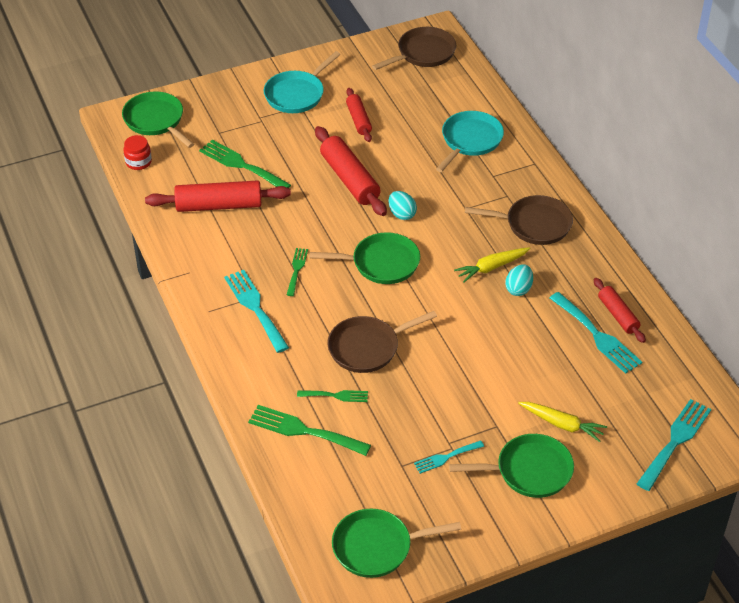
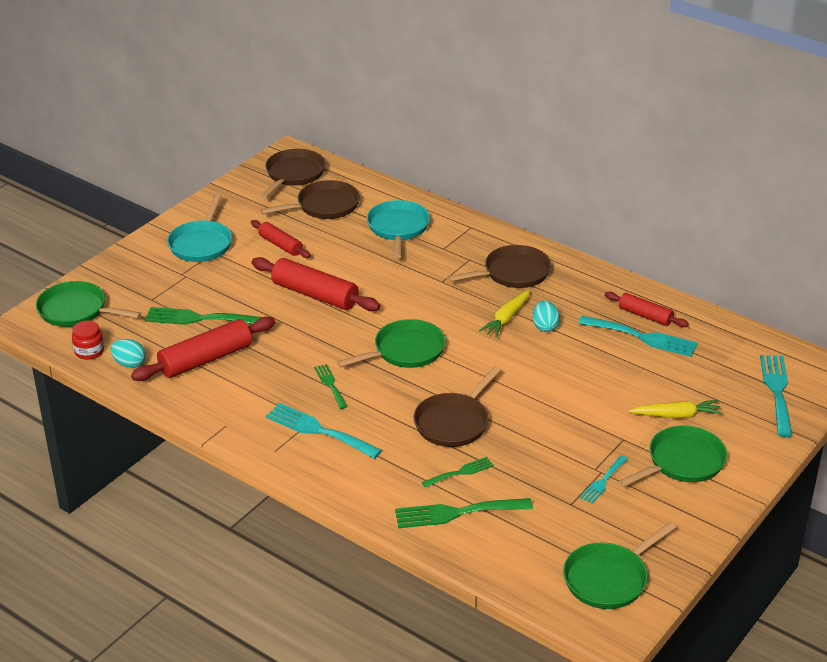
camera: 30 degrees left, 10 degrees down
turquoise egg [388,191,417,220] -> turquoise egg moved to [110,339,146,368]
none -> brown pan [260,180,360,219]

